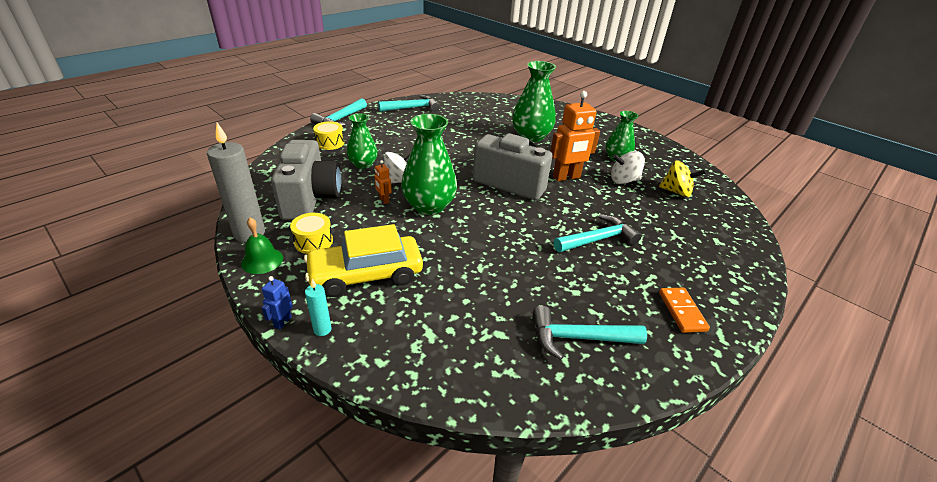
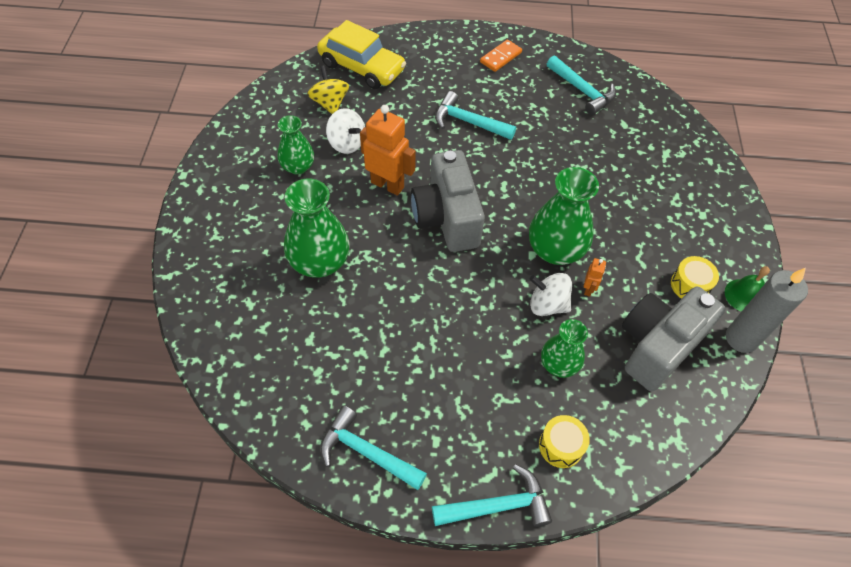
camera: 130 degrees left, 20 degrees up
blue robot [262,276,293,330] -> none
yellow car [304,224,423,297] -> yellow car moved to [317,20,406,89]
turquoise candle [305,279,332,336] -> none

